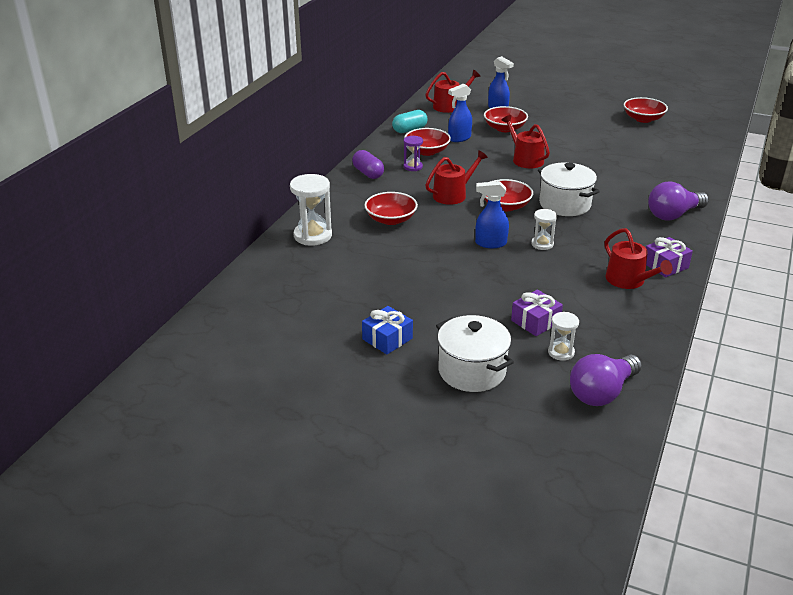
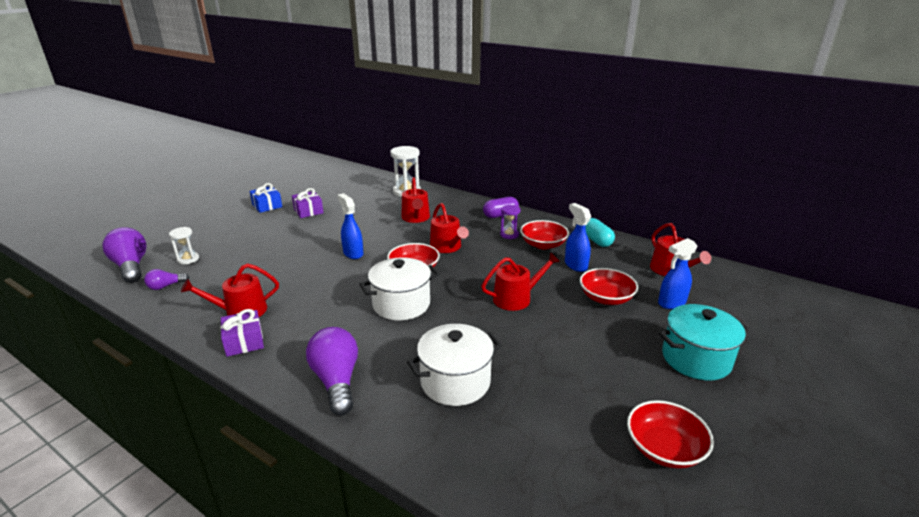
camera: 100 degrees right, 5 degrees down
red bowl [365,192,418,225] -> red watering can [402,177,430,223]
white pot [436,315,514,392] -> white pot moved to [407,324,502,406]
blue spray bottle [475,181,509,248] -> blue spray bottle turned 45 degrees counterclockwise [337,193,363,259]
purple gift [511,290,563,336] -> purple gift moved to [292,188,324,218]
white hourglass [531,209,557,250] -> none
none -> purple light bulb [144,269,189,290]
none -> turquoise pot [659,304,749,380]

